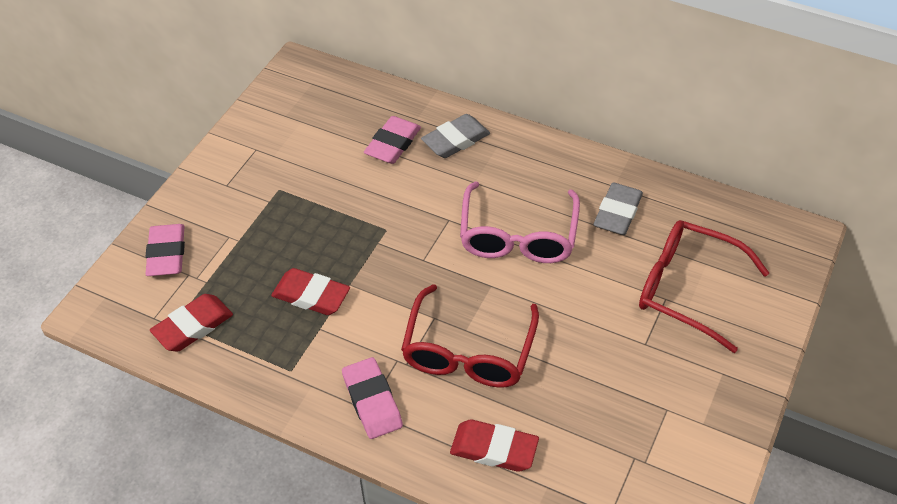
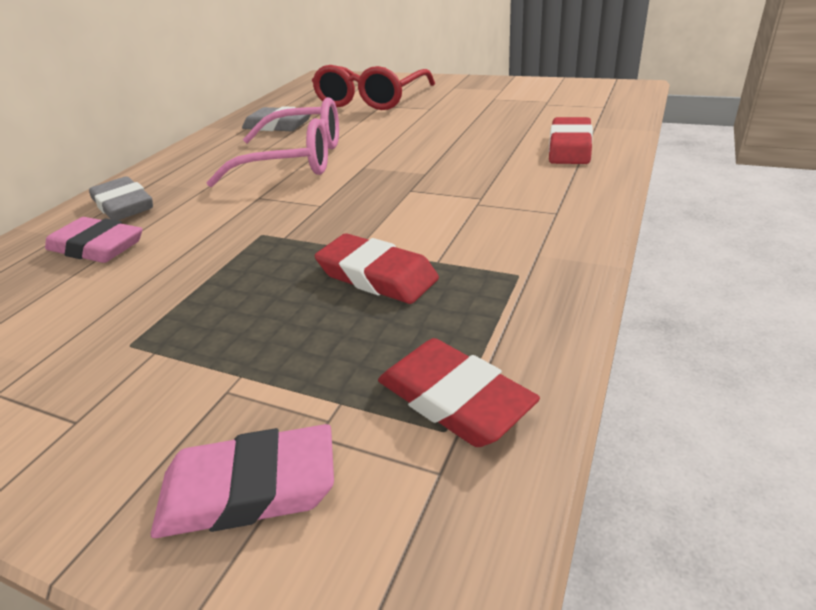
camera: 90 degrees left, 15 degrees down
red eraser [271,268,350,315] -> red eraser turned 75 degrees counterclockwise [315,233,439,304]
pink eraser [342,357,403,439] -> none
red glasses [401,284,539,388] -> none

